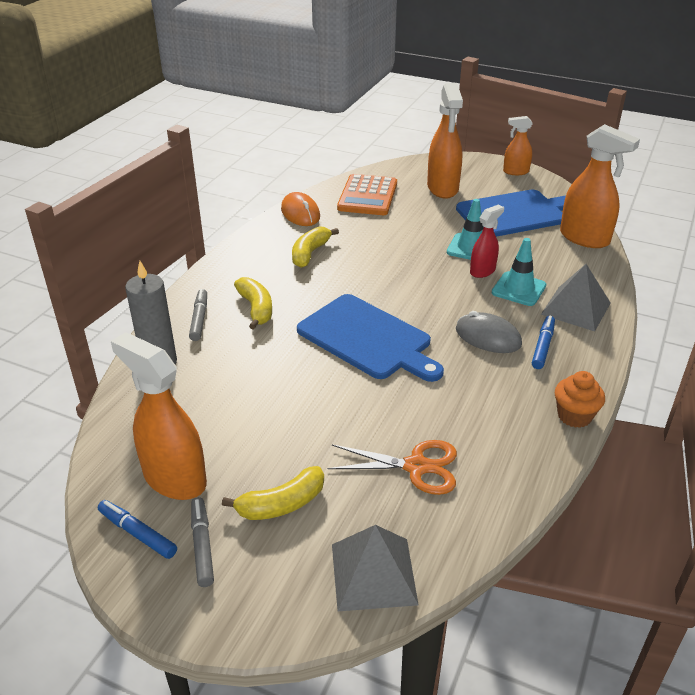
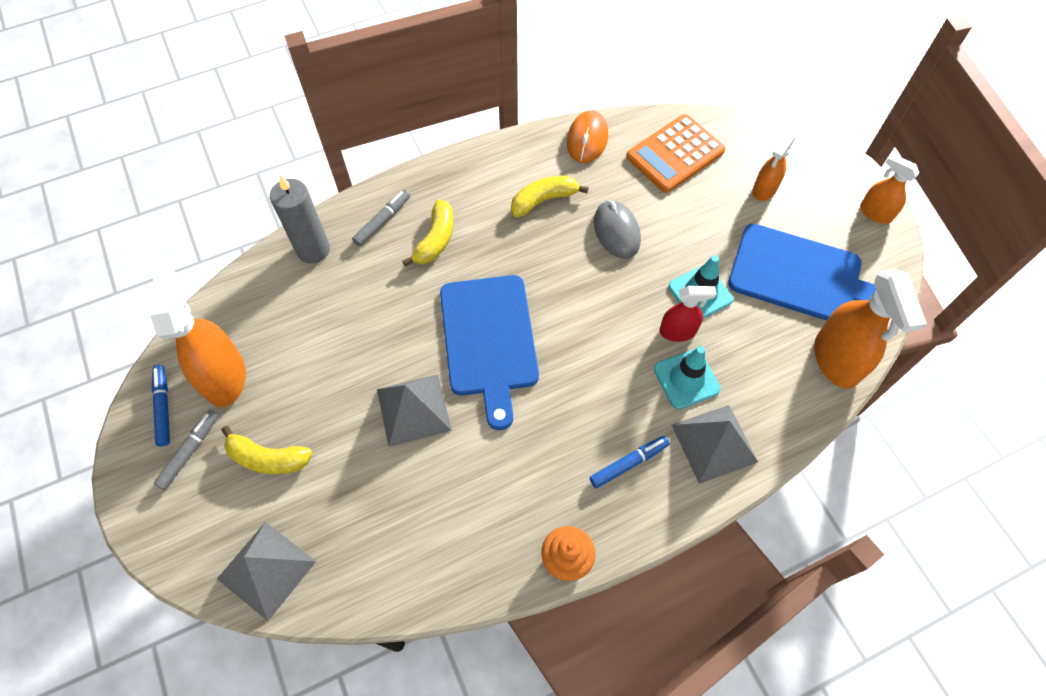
camera: 40 degrees right, 25 degrees up
orange scissors [327,440,457,495] -> none
orange spray bottle [427,83,463,199] -> orange spray bottle [752,134,795,201], size x0.57
grey mouse [456,311,522,353] -> grey mouse moved to [594,200,641,259]
none -> grey pyramid [377,374,452,447]

